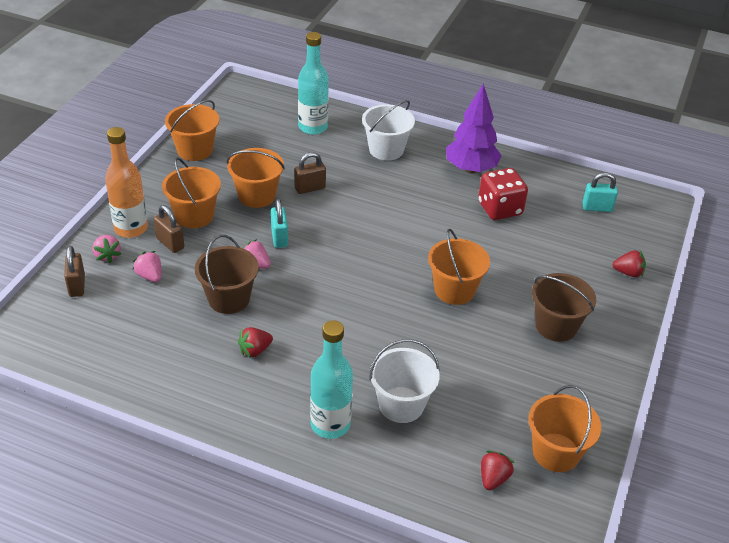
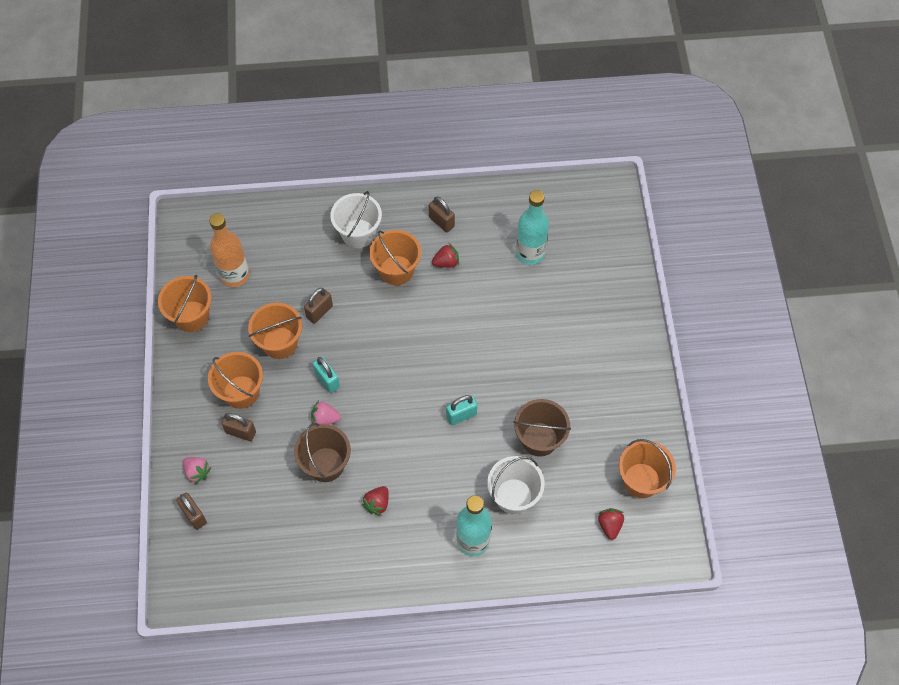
camera: 25 degrees left, 20 degrees up
orange bottle [105,127,148,238] -> orange bottle moved to [209,213,249,287]
pink strawberry [133,251,162,282] -> none
turquoise bottle [298,32,329,135] -> turquoise bottle moved to [516,190,549,265]
orange bucket [428,229,490,305] -> orange bucket moved to [369,230,421,285]
purple tree [446,83,502,173] -> brown padlock [429,197,455,232]
red dice [478,168,528,220] -> none
brown bucket [532,273,596,342] -> brown bucket moved to [513,399,571,457]
turquoise padlock [582,172,618,212] -> turquoise padlock moved to [446,395,477,425]
red strawberry [612,250,646,277] -> red strawberry moved to [432,243,459,268]

